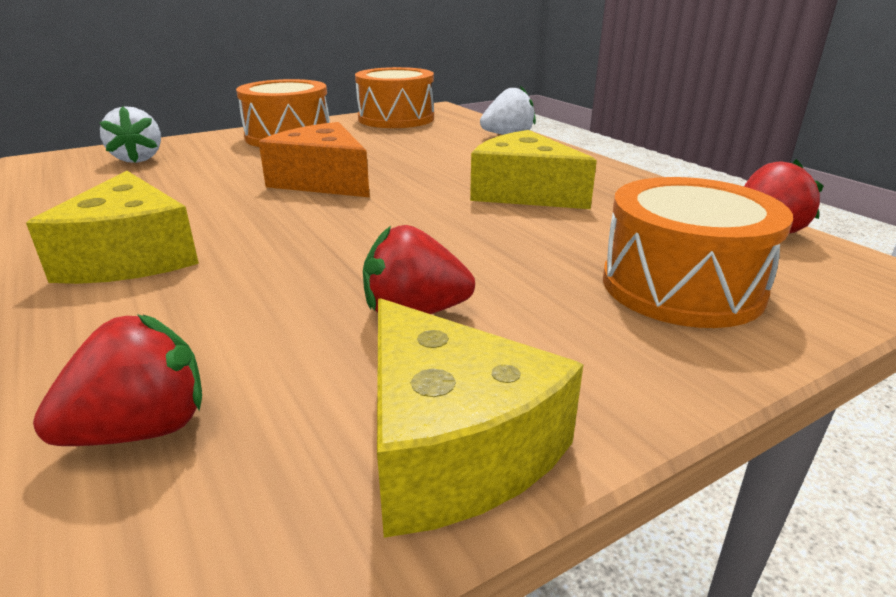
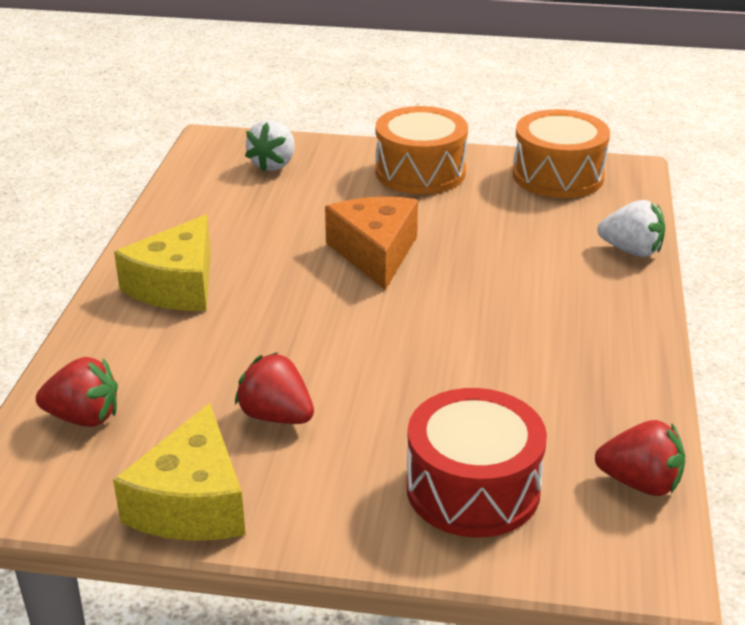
camera: 40 degrees right, 5 degrees up
yellow cheese [470,130,597,209] -> none
orange drum [603,177,793,328] -> red drum [406,388,547,538]

